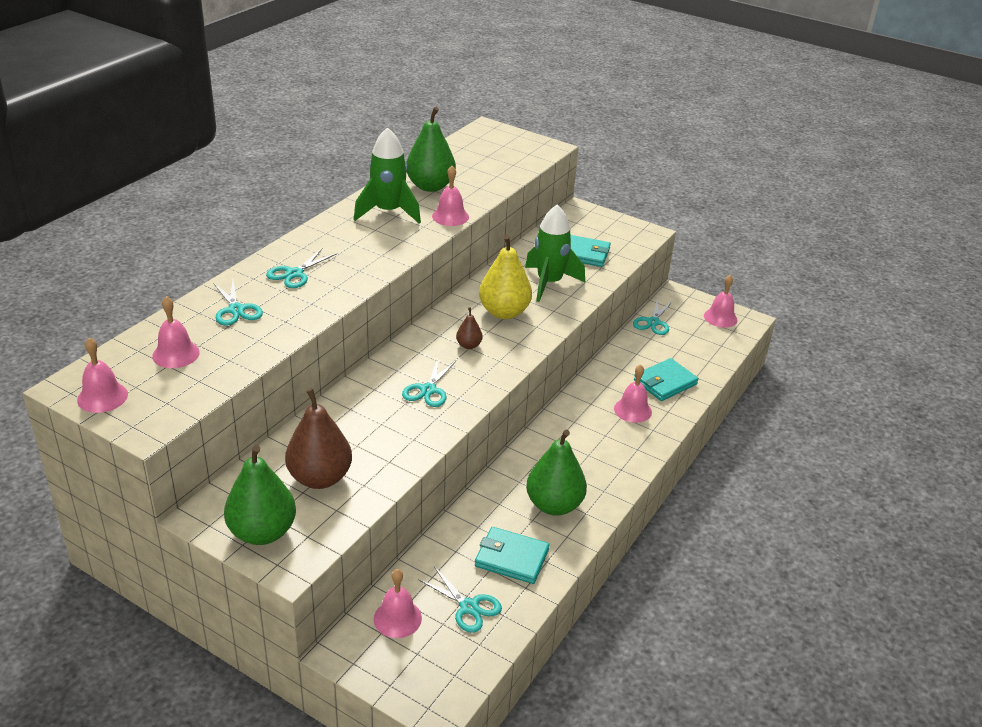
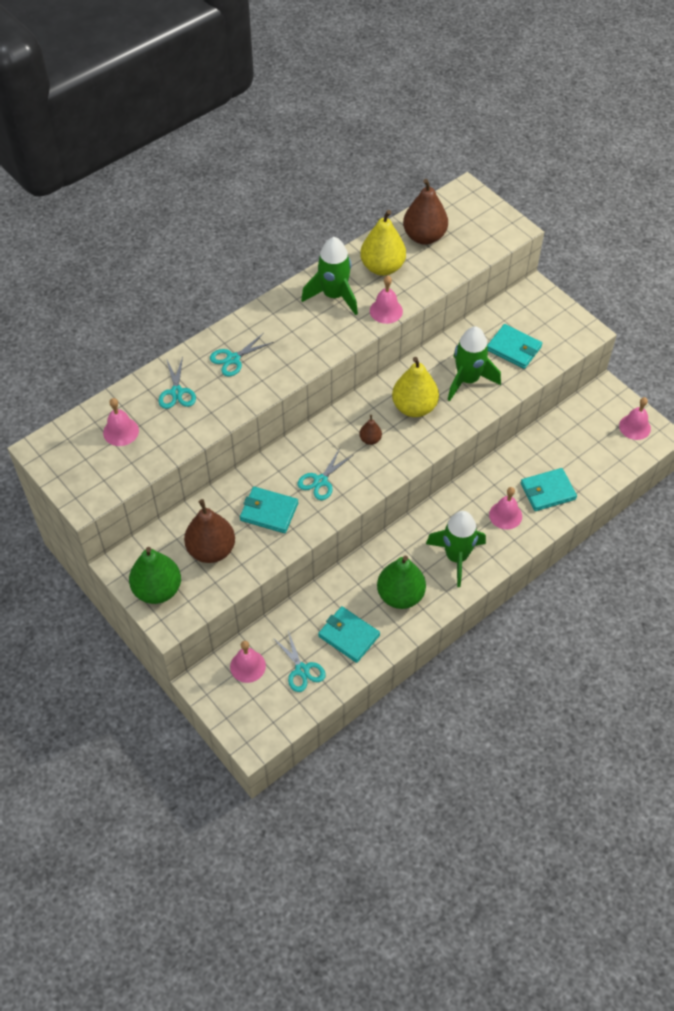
camera: 20 degrees right, 20 degrees up
pink bell [77,337,128,413] -> none
green pear [406,107,456,192] -> yellow pear [360,210,406,276]
turquoise scissors [633,300,673,335] -> none
none -> turquoise wallet [240,487,298,533]
none -> brown pear [403,179,448,245]
none -> green rocket [426,511,486,587]

